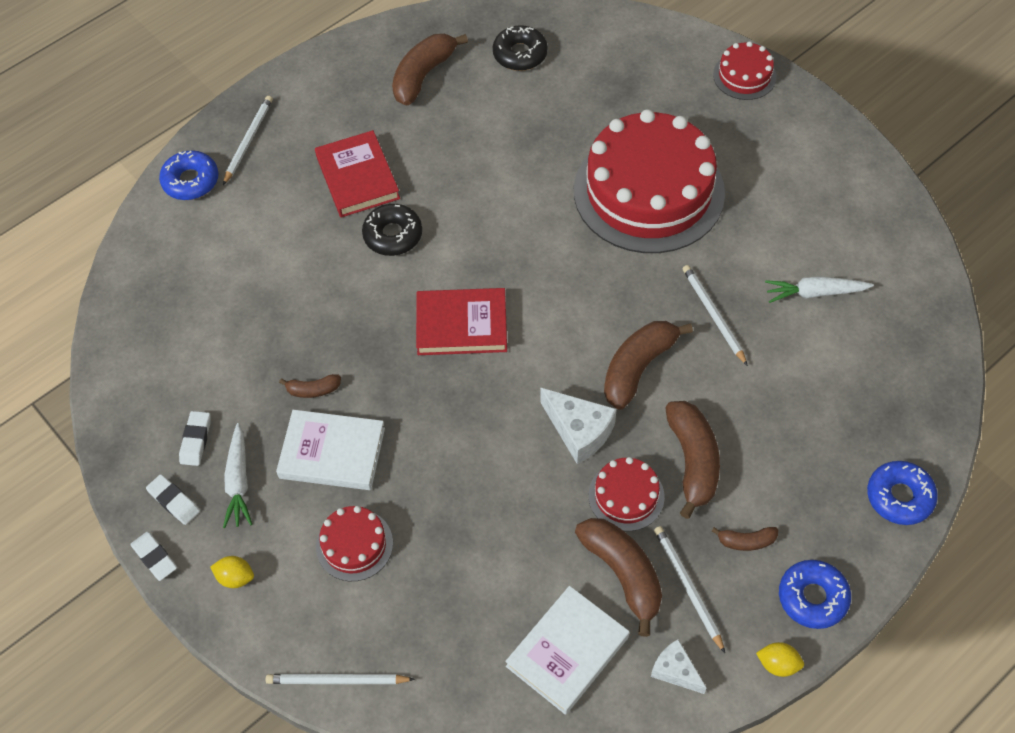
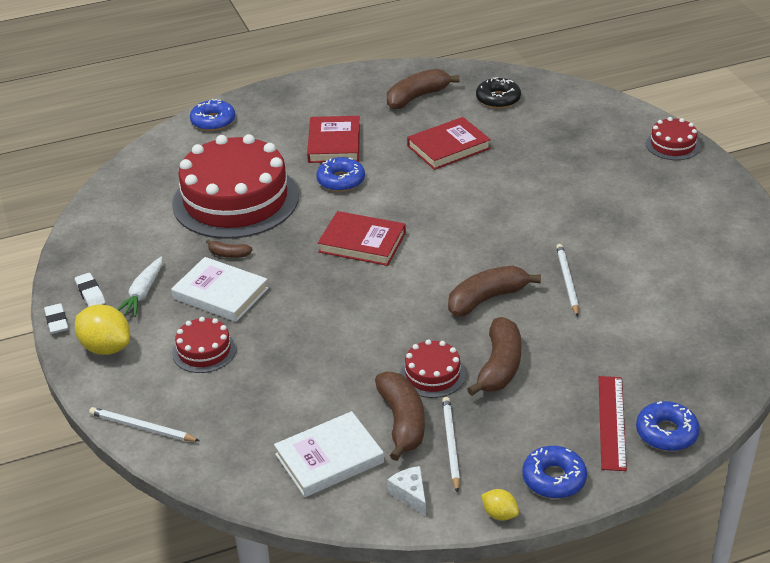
camera: 20 degrees right, 20 degrees down
white eraser [179,411,211,466] -> none
yellow lemon [210,556,254,588] -> yellow lemon [75,304,130,355], size x1.90
white pencil [223,96,273,185] -> none
black donut [362,204,422,256] -> blue donut [316,157,365,192]
white cheese [540,387,617,464] -> none
red cake [574,109,725,253] -> red cake moved to [172,134,299,239]
brown banana [711,527,778,551] -> none
white carrot [765,276,874,303] -> none
none -> red book [407,117,491,170]
none -> red ruler [599,376,627,471]

